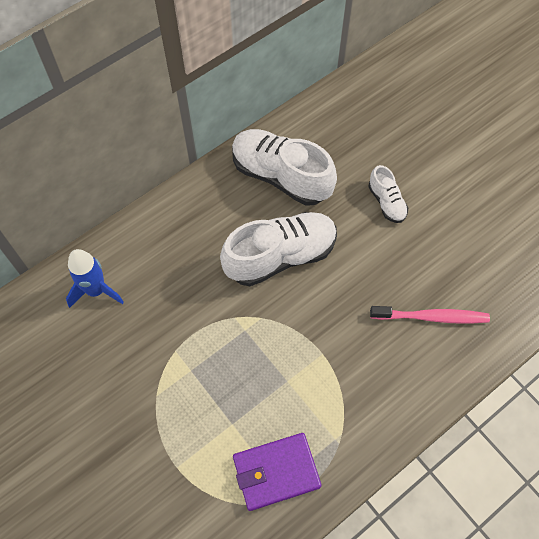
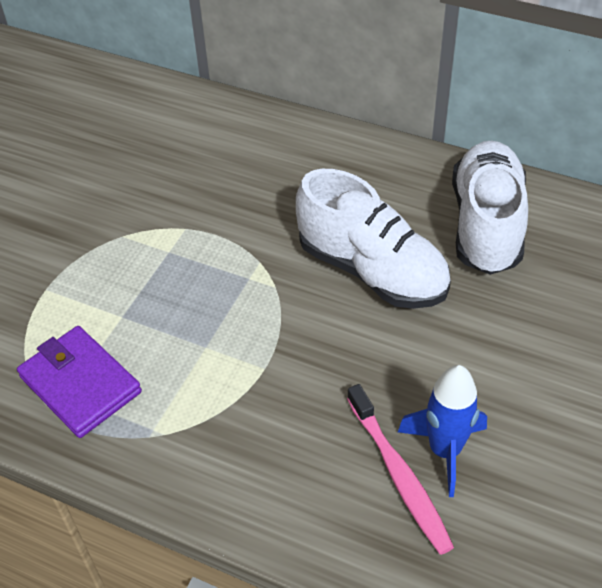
camera: 65 degrees right, 15 degrees down
blue rocket [66,249,124,308] -> blue rocket moved to [398,365,487,497]
white shoe [368,165,408,223] -> none

